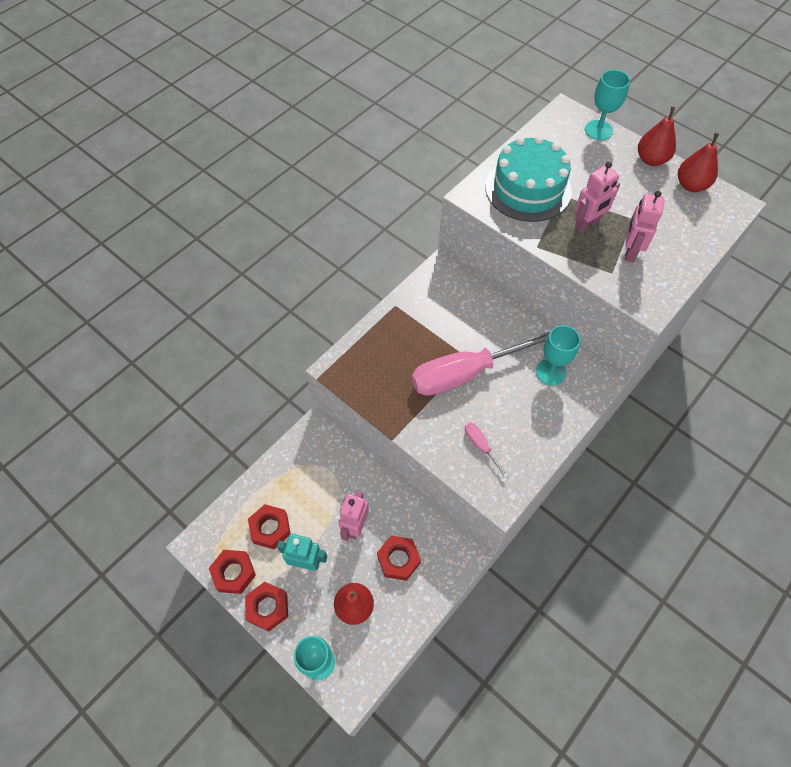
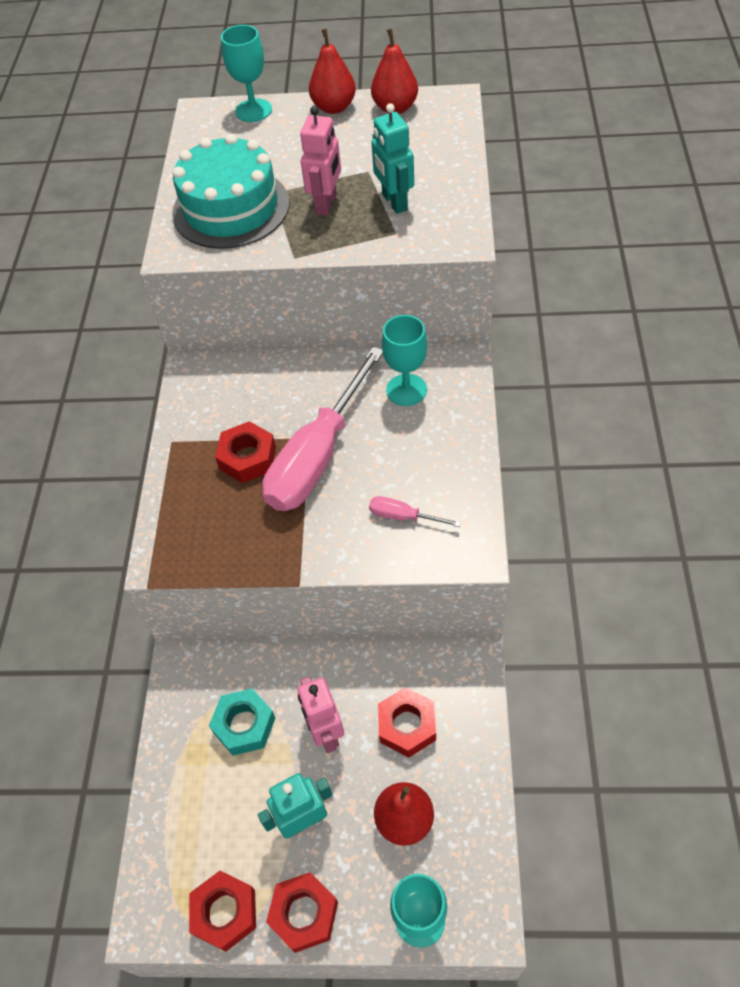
camera: 35 degrees left, 5 degrees down
red nut [248,504,291,549] -> red nut moved to [215,421,276,483]
pink robot [624,191,665,262] -> turquoise robot [371,103,414,214]
none -> turquoise nut [209,688,275,756]

